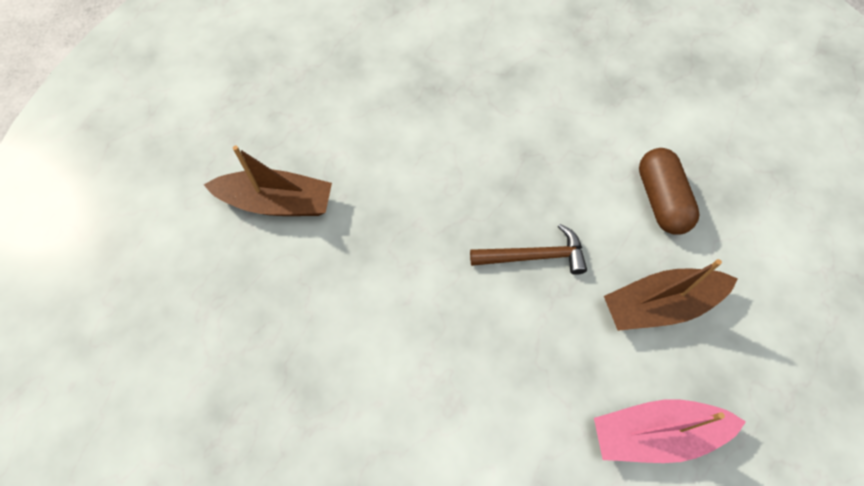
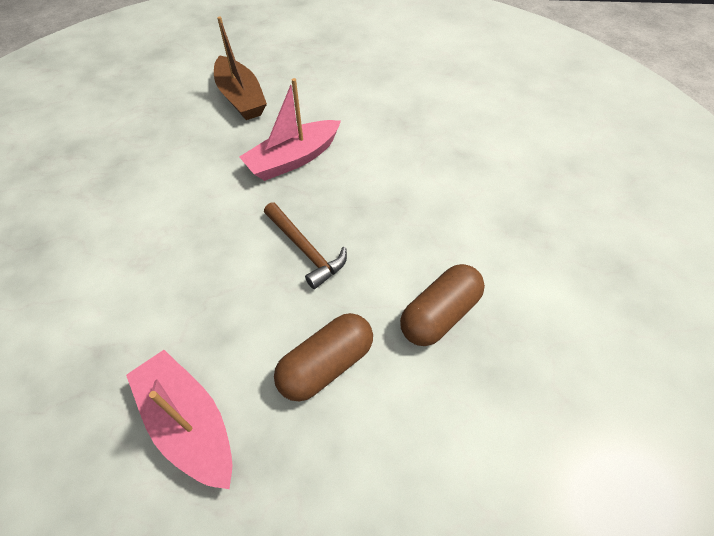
camera: 55 degrees right, 10 degrees down
brown boat [604,259,738,331] -> brown capsule [274,313,373,401]
none -> pink boat [239,78,341,181]

